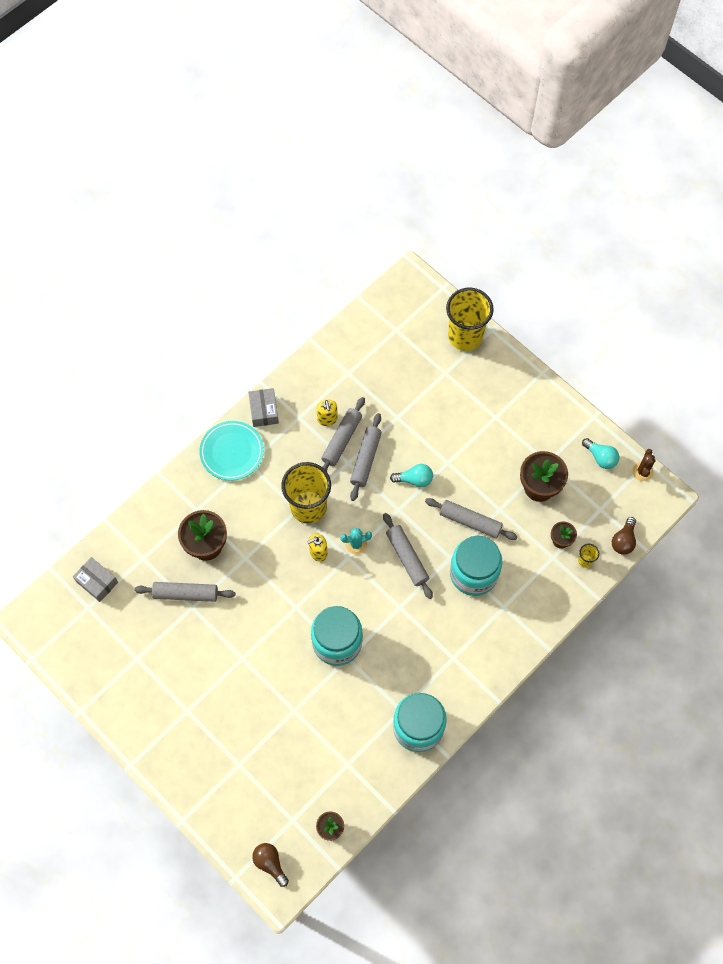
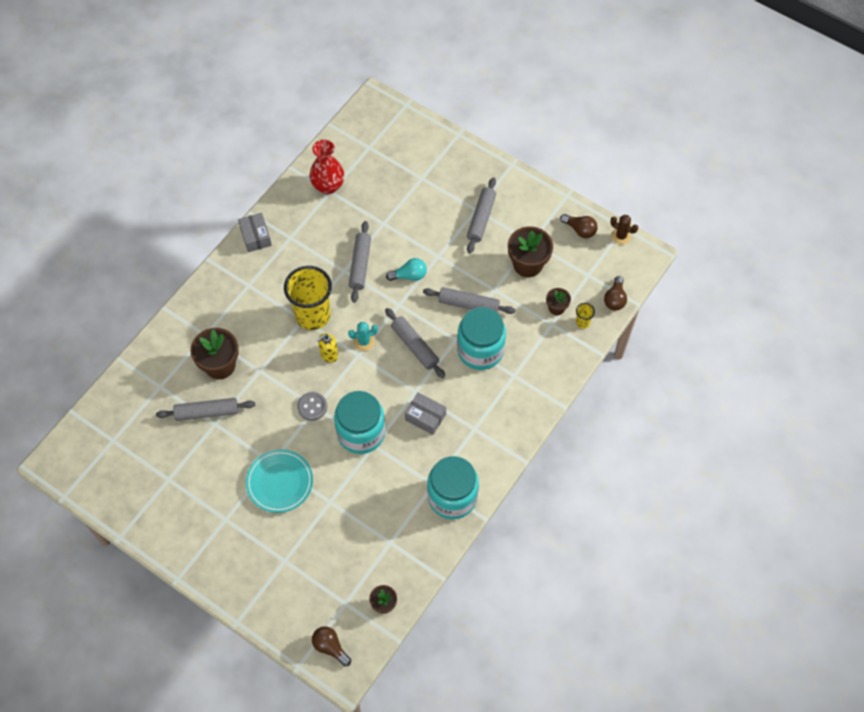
camera: 10 degrees left, 5 degrees down
grey box [73,557,118,602] -> grey box moved to [405,392,446,435]
turquoise plate [199,421,264,481] -> turquoise plate moved to [246,449,313,513]
yellow soap dispenser [316,400,338,426] -> none
grey rolling pin [321,397,365,471] -> grey rolling pin moved to [467,177,496,253]
yellow cup [446,288,494,351] -> none
turquoise light bulb [582,438,619,469] -> brown light bulb [560,214,598,238]
brown cactus [632,449,656,481] -> brown cactus turned 60 degrees counterclockwise [610,215,638,245]
none -> grey button [297,392,327,421]
none -> red vase [310,139,344,194]

